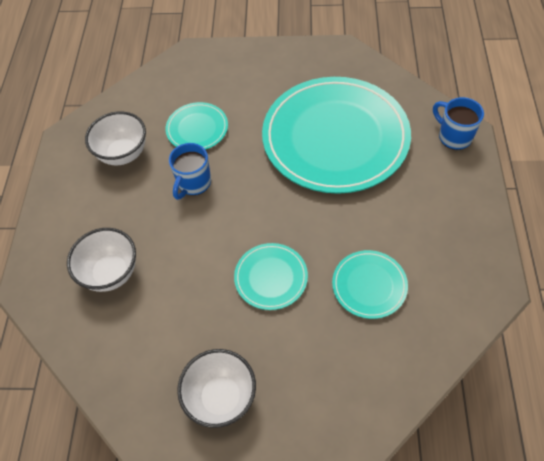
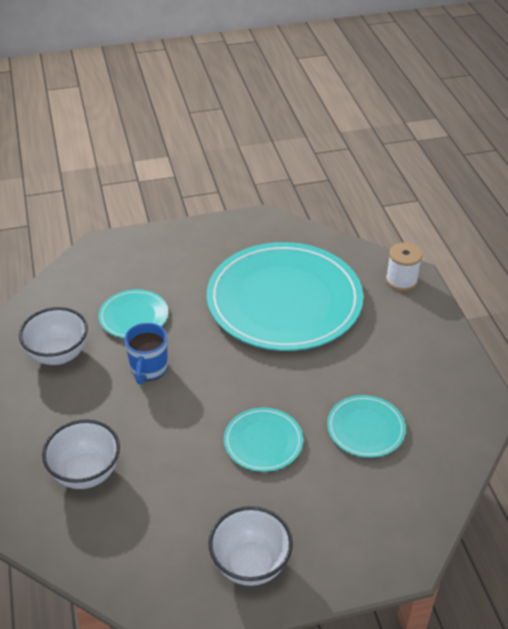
camera: 20 degrees left, 15 degrees down
blue mug [433,97,484,150] -> white spool [386,243,422,291]

